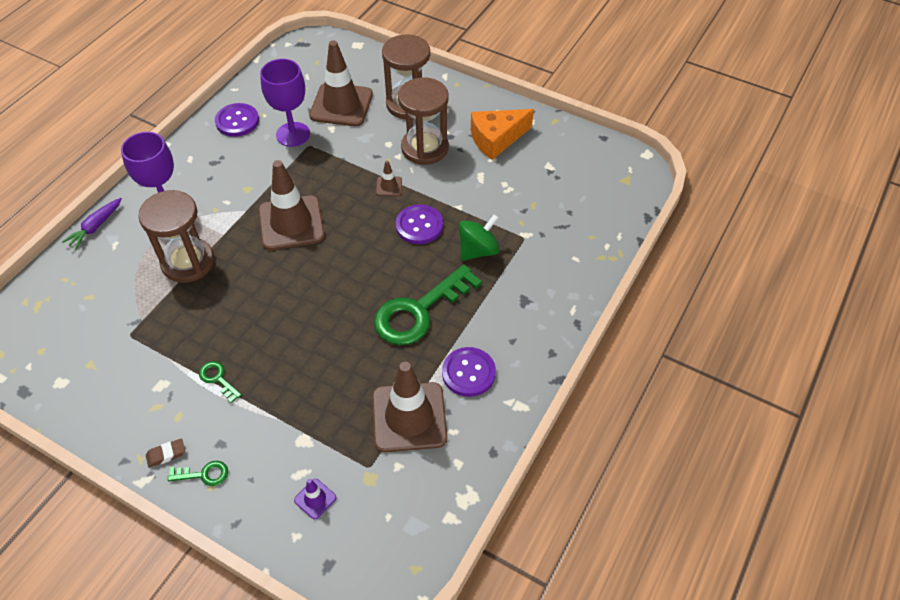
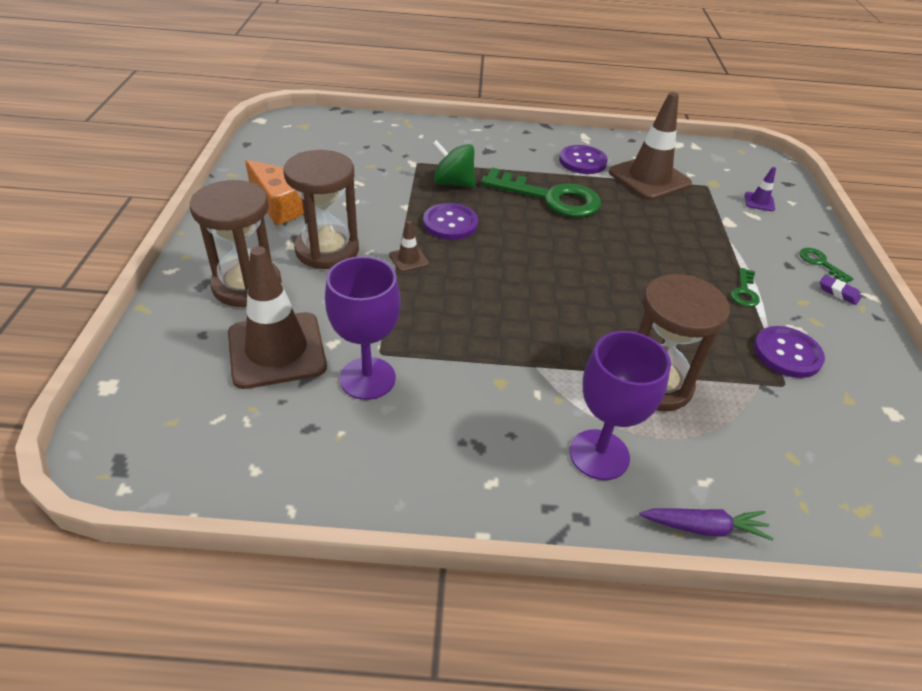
camera: 120 degrees left, 10 degrees down
brown eraser [146,439,185,468] -> purple eraser [820,275,861,305]
purple button [215,103,259,137] -> purple button moved to [754,326,825,378]
brown traffic cone [258,160,325,250] -> none

